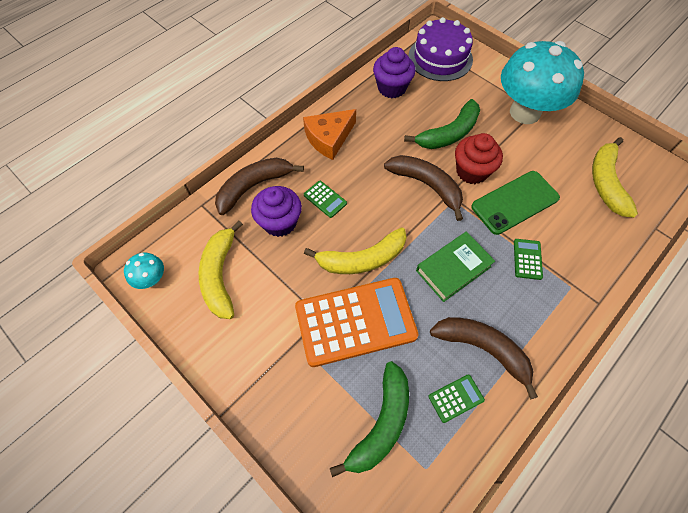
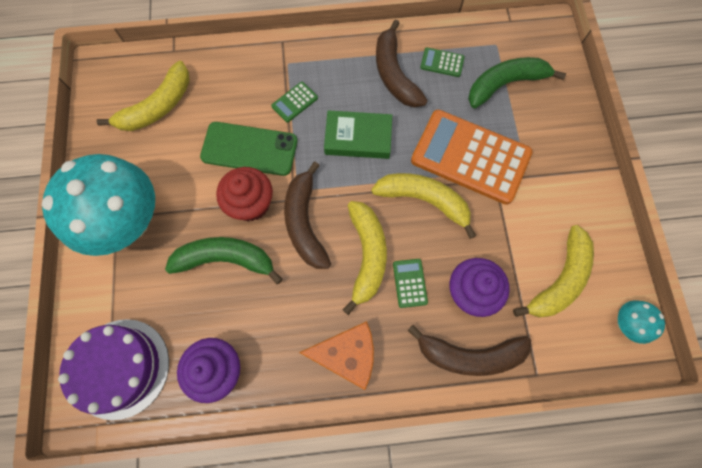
camera: 140 degrees left, 10 degrees up
none -> yellow banana [343,201,387,315]

